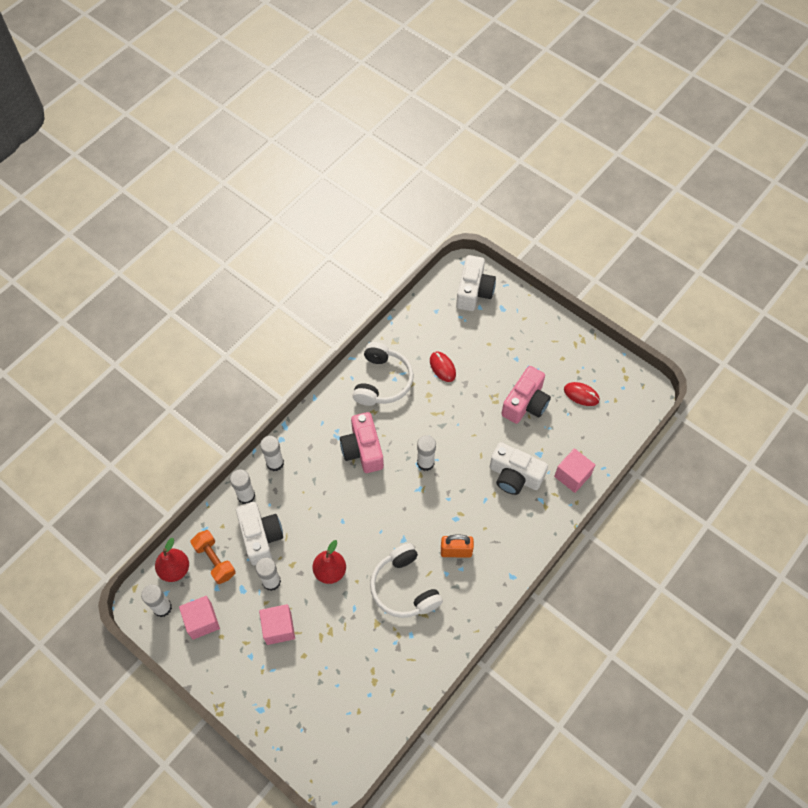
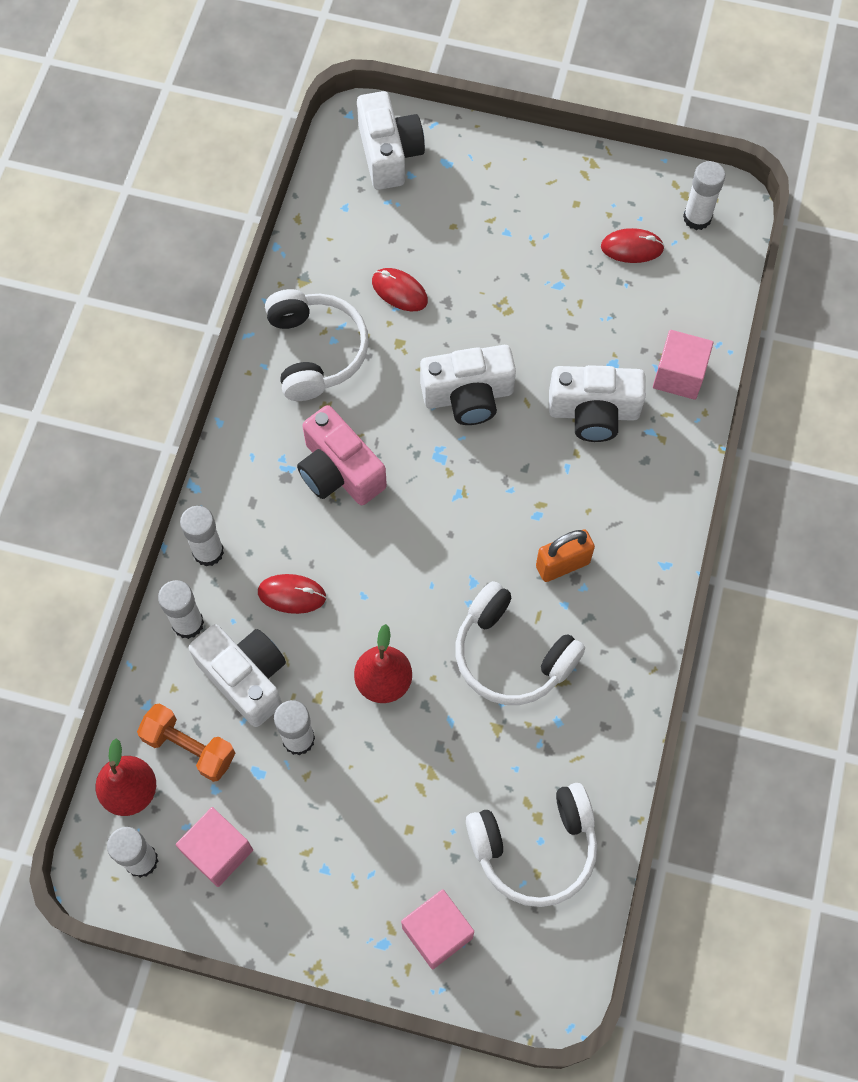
camera: 25 degrees left, 5 degrees up
pink cube [259,604,295,645] -> pink cube moved to [401,889,474,969]
white glue stick [417,435,436,471] -> white glue stick moved to [683,161,725,230]
pink camera [501,366,551,424] -> none
none -> red mouse [258,574,326,614]
none -> white camera [420,345,516,425]
none -> white headphones [466,783,597,907]

